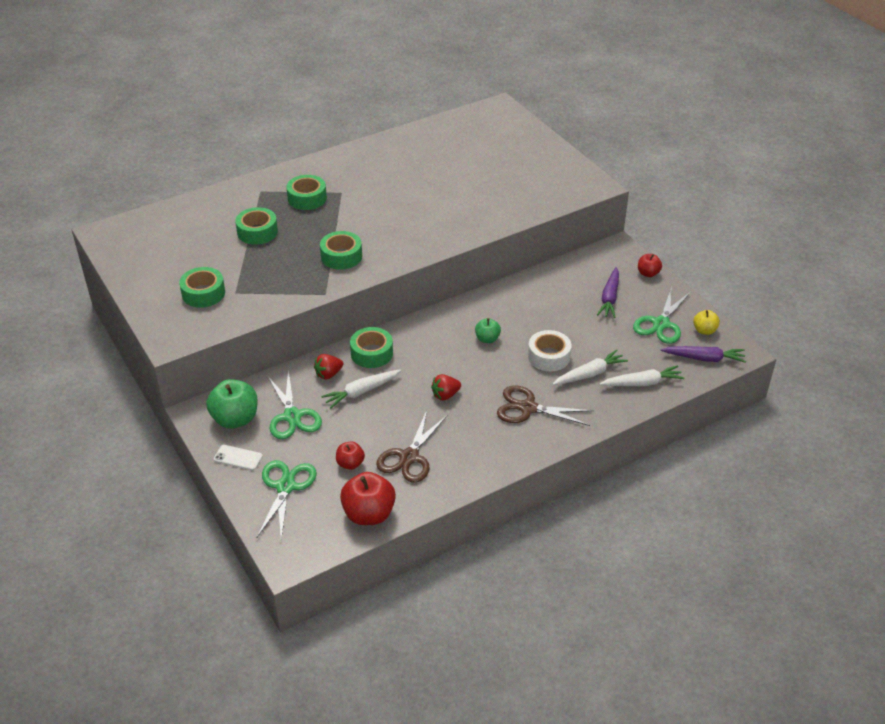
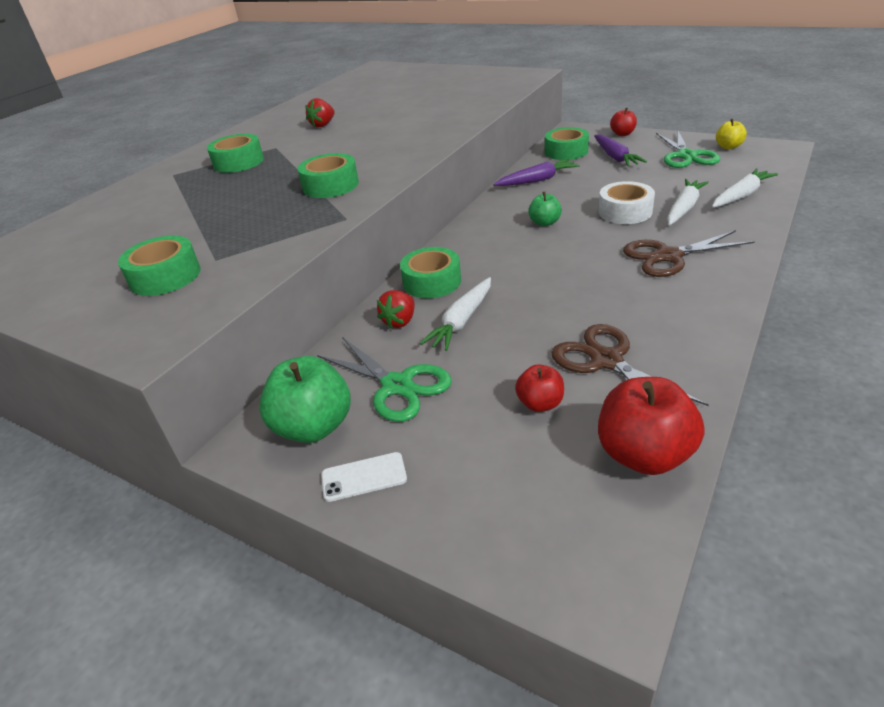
camera: 25 degrees left, 5 degrees down
green tape [235,207,278,245] -> green tape moved to [545,127,589,160]
green scissors [256,460,317,540] -> none
brown scissors [376,410,448,483] -> brown scissors turned 150 degrees clockwise [552,324,709,406]
red strawberry [431,374,461,401] -> red strawberry moved to [305,98,335,127]
purple carrot [661,346,746,363] -> purple carrot moved to [494,159,579,186]

